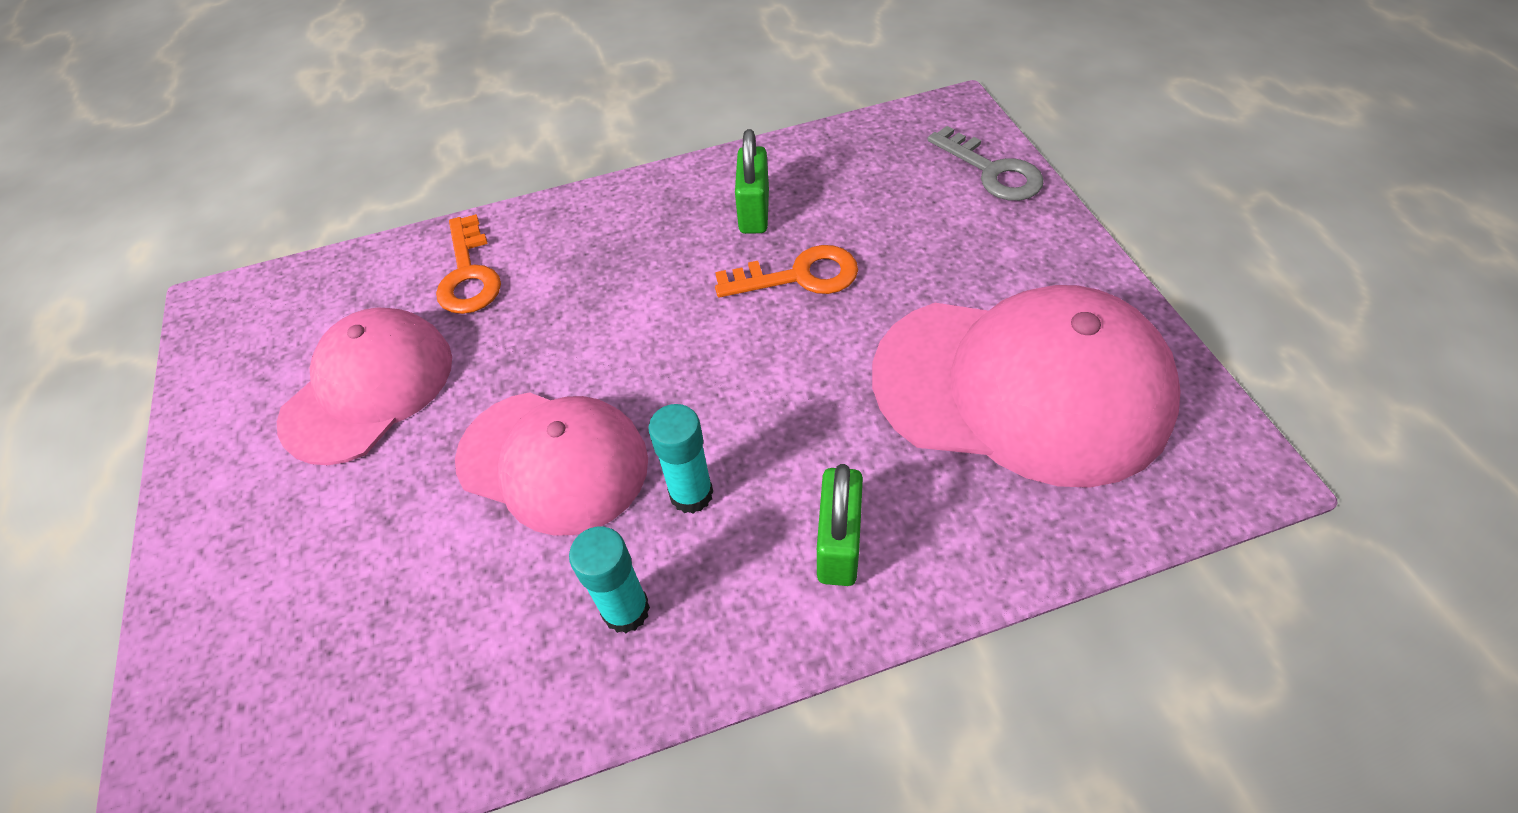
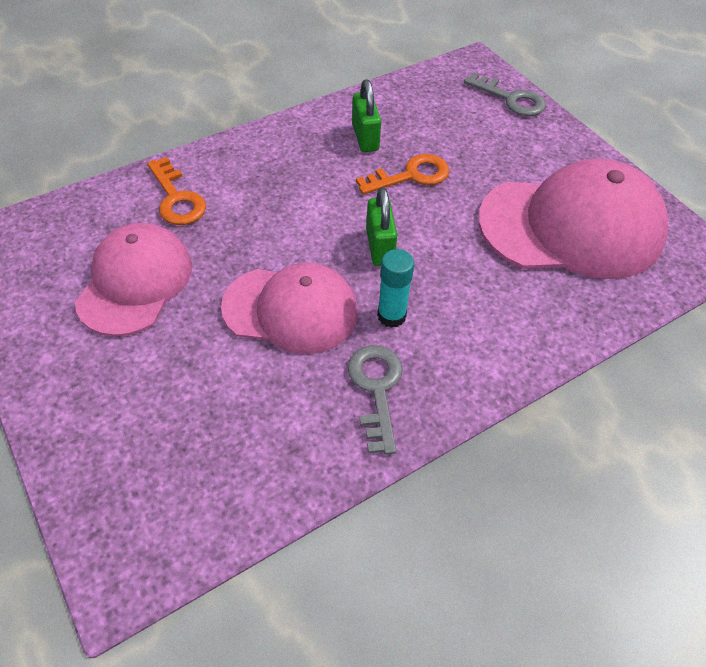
camera: 20 degrees left, 0 degrees up
turquoise glue stick [569,527,650,633] -> grey key [347,345,403,455]
green padlock [817,464,863,586] -> green padlock moved to [366,187,397,266]

